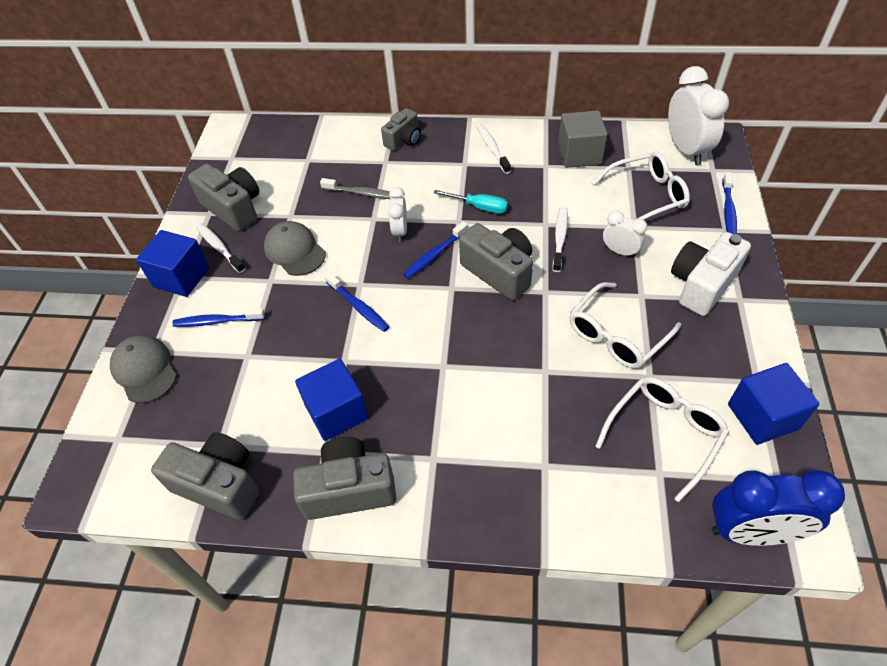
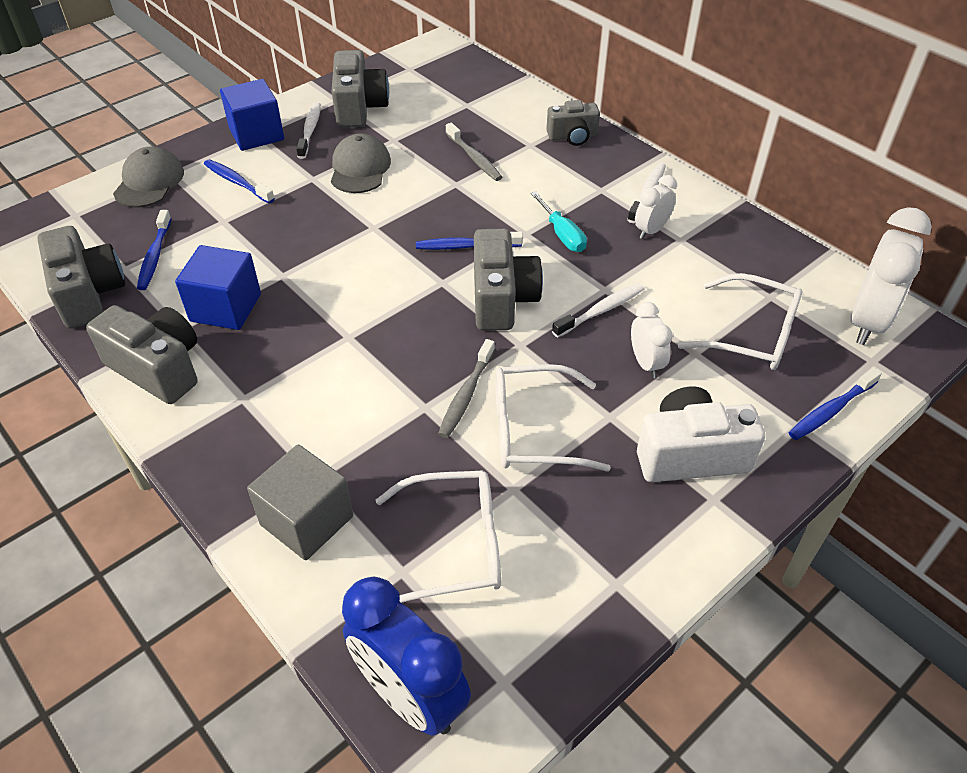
camera: 40 degrees right, 5 degrees down
blue toothbrush [325,272,389,332] -> blue toothbrush moved to [137,210,171,290]
white clock [388,187,407,242] -> white clock moved to [635,175,677,239]
grey cube [558,110,607,168] -> grey cube moved to [247,445,353,560]
blue cube [728,363,820,445] -> none
none -> grey toothbrush [438,339,495,438]

